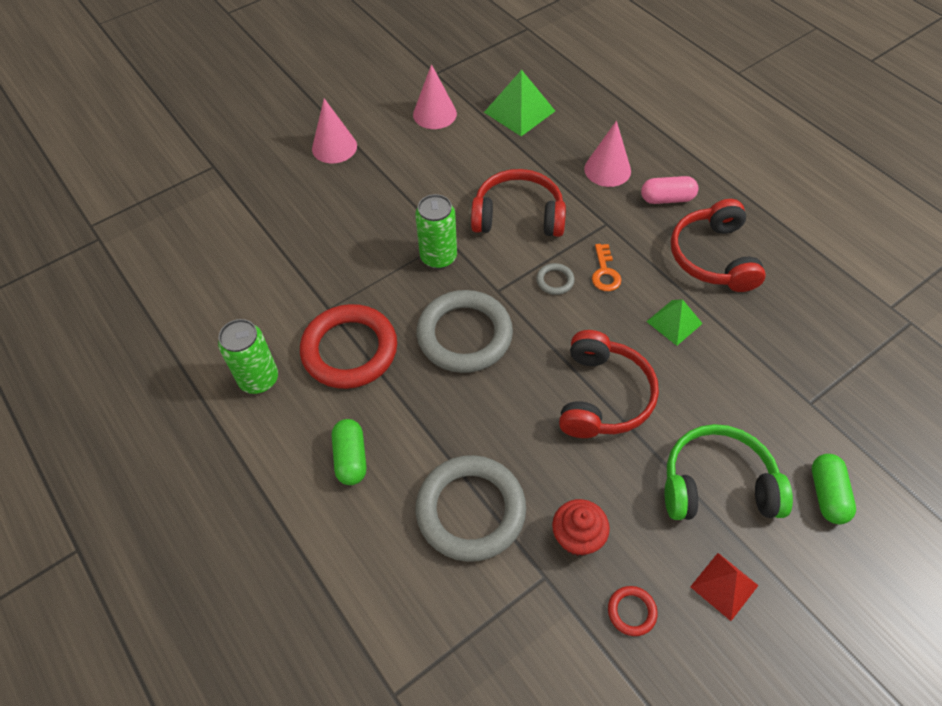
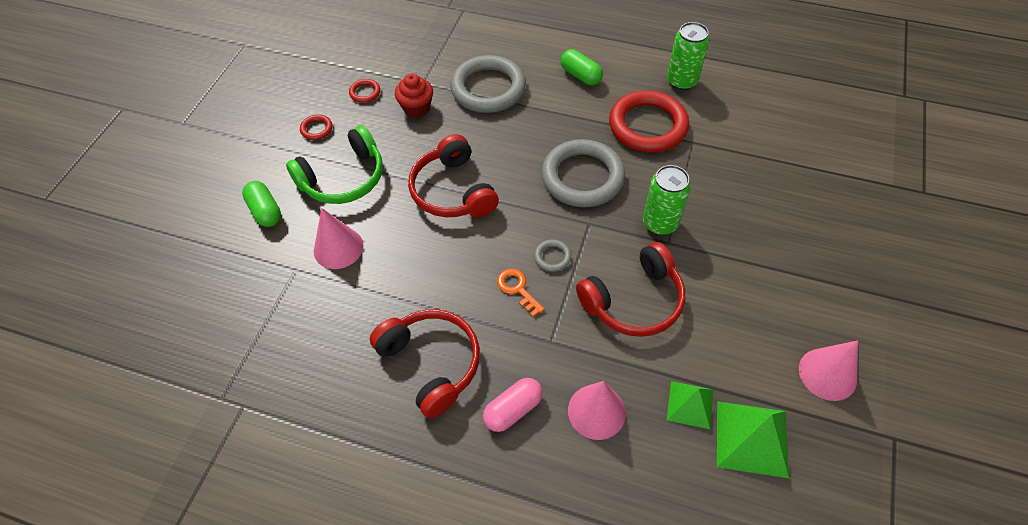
camera: 145 degrees right, 0 degrees up
pink cone [312,98,357,164] -> pink cone moved to [314,208,363,269]
green pyramid [646,299,703,346] -> green pyramid moved to [667,381,713,429]
red pyramid [690,553,759,621] -> red ring [300,115,333,140]

